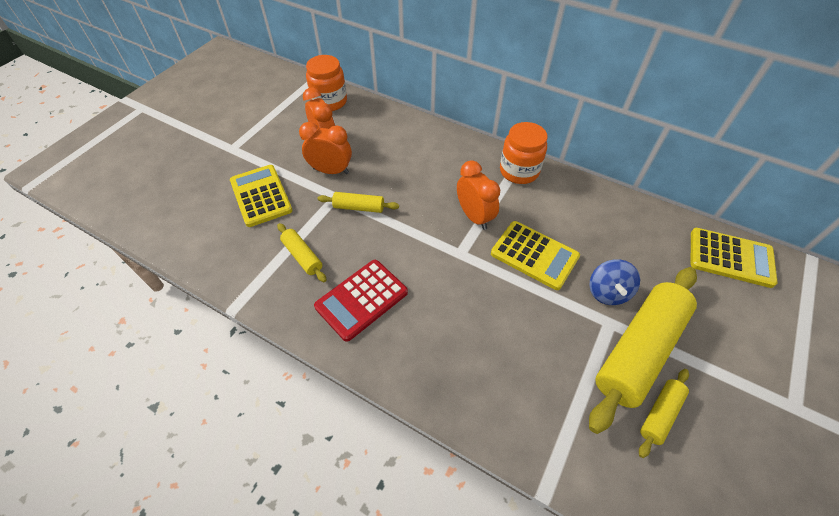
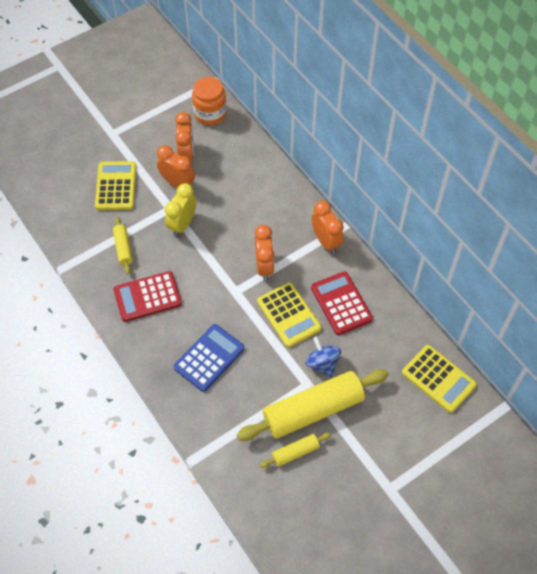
camera: 25 degrees right, 5 degrees up
yellow rolling pin [318,192,399,213] -> yellow clock [165,183,196,237]
orange jar [500,122,548,184] -> orange clock [312,201,344,254]
blue spinning top [589,259,640,305] -> blue spinning top turned 120 degrees clockwise [306,336,341,377]
none -> blue calculator [174,324,245,392]
none -> red calculator [311,271,373,335]

